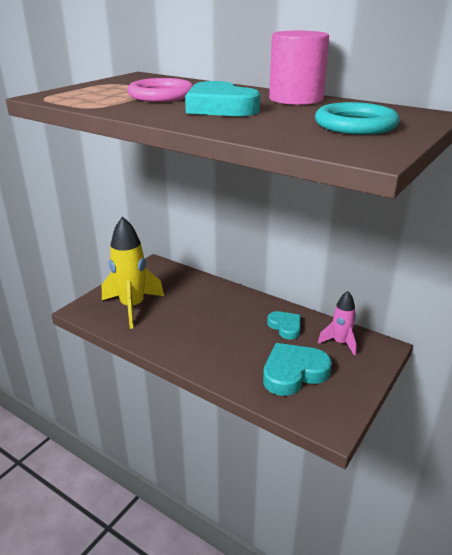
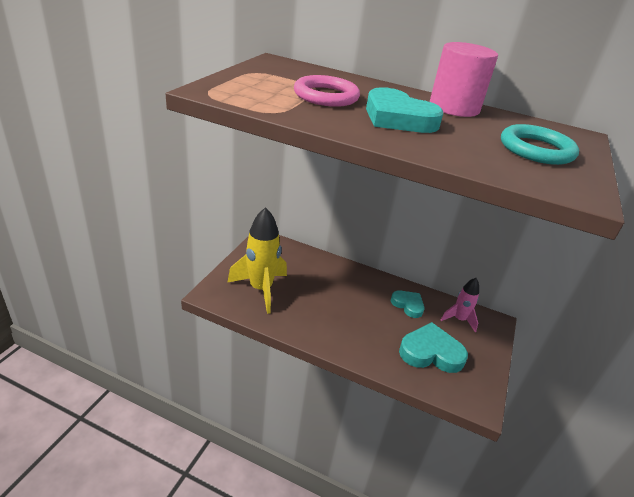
camera: 15 degrees left, 5 degrees up
turquoise heart [263,343,332,396] -> turquoise heart turned 45 degrees clockwise [399,322,468,373]

